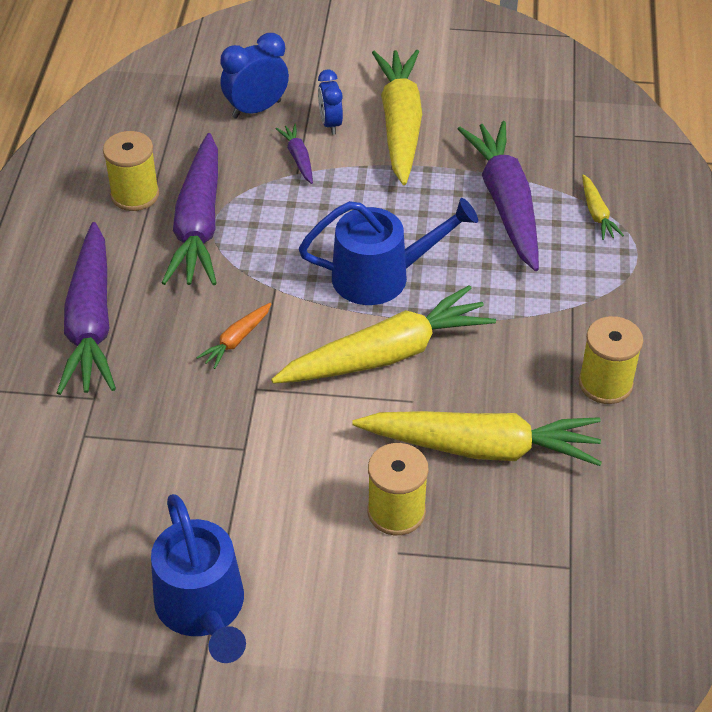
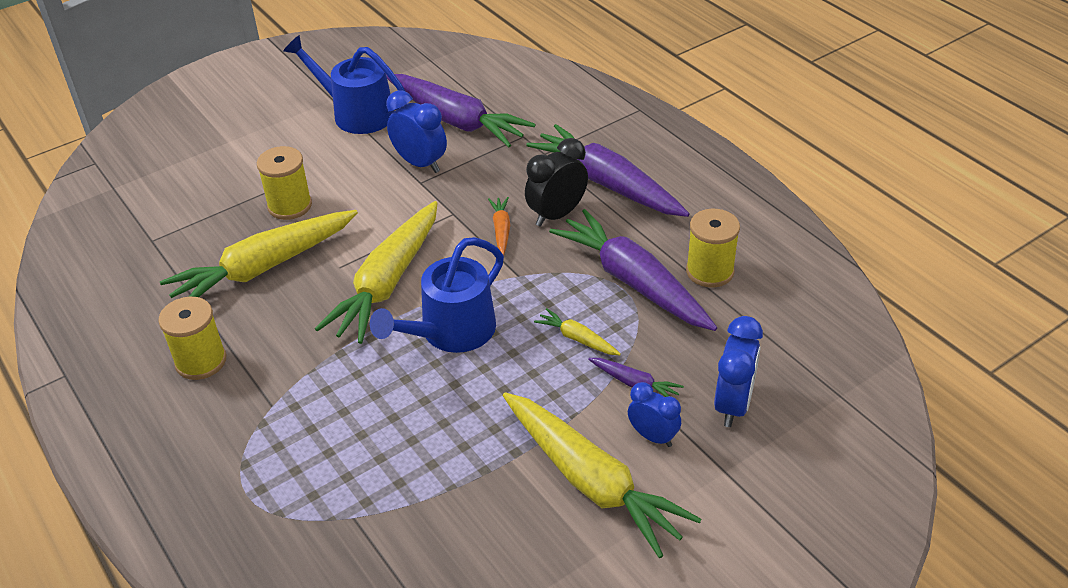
camera: 140 degrees right, 5 degrees down
purple carrot [458,121,539,271] -> purple carrot moved to [386,74,536,147]
yellow carrot [582,174,624,240] -> yellow carrot moved to [534,308,621,355]
none -> blue clock [386,90,447,173]
none -> black clock [525,138,588,227]

